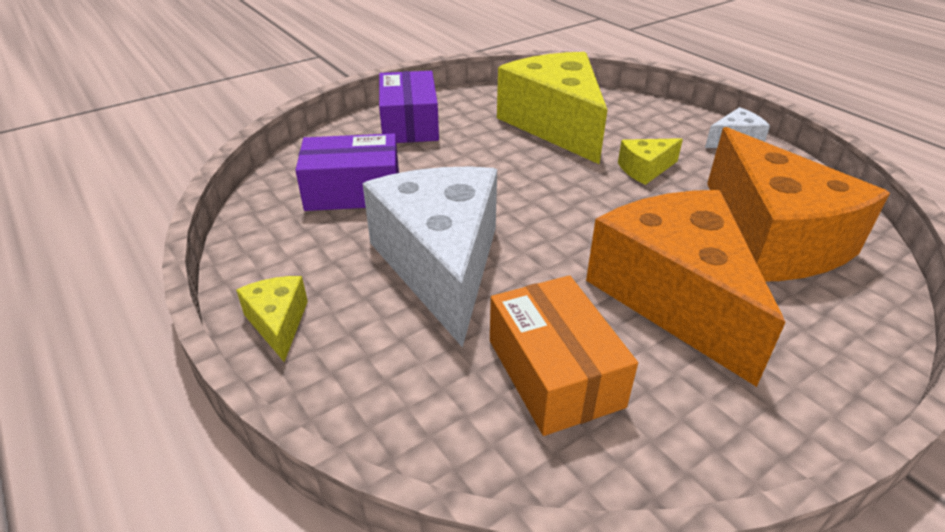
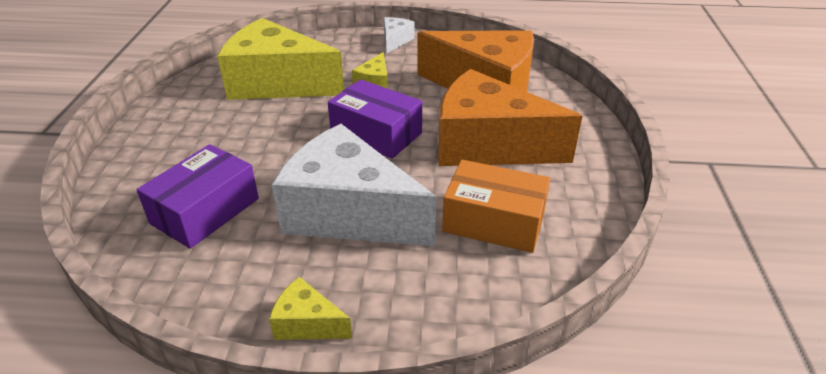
camera: 50 degrees left, 0 degrees up
purple box [379,71,439,143] -> purple box moved to [328,79,422,159]

